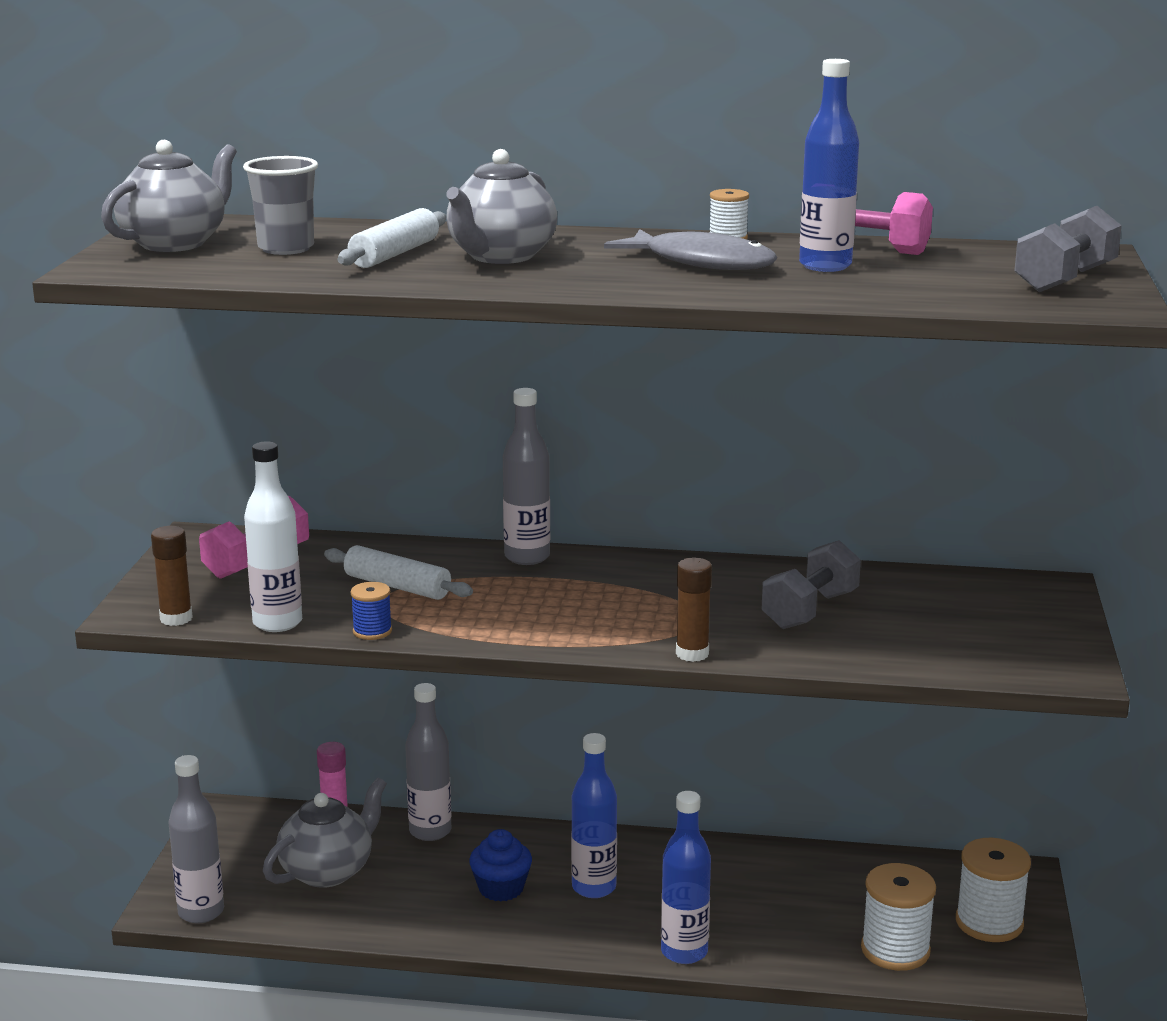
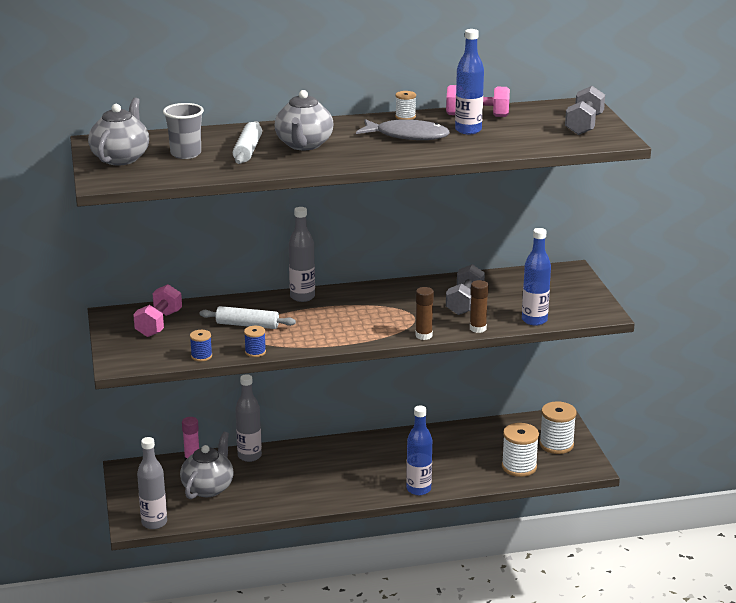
camera: 20 degrees left, 5 degrees up
brown glue stick [151,526,193,626] -> brown glue stick moved to [470,280,489,333]
white bottle [244,441,302,632] -> blue spool [190,330,212,361]
blue cupcake [469,829,532,902] -> none
blue bottle [571,733,617,898] -> blue bottle moved to [522,228,551,326]

